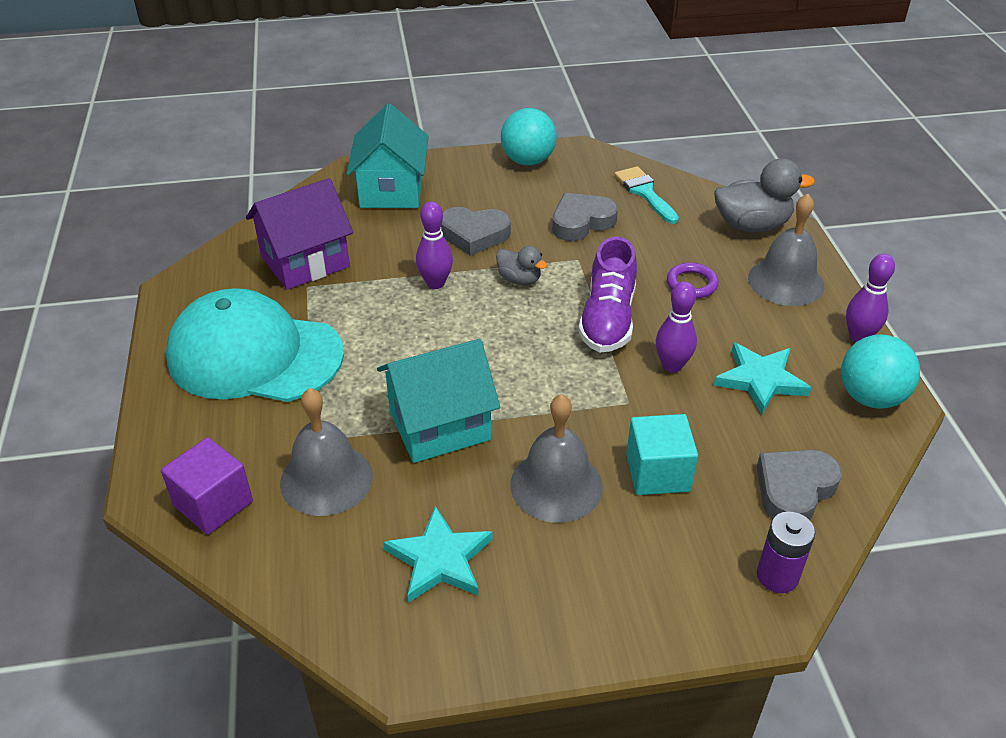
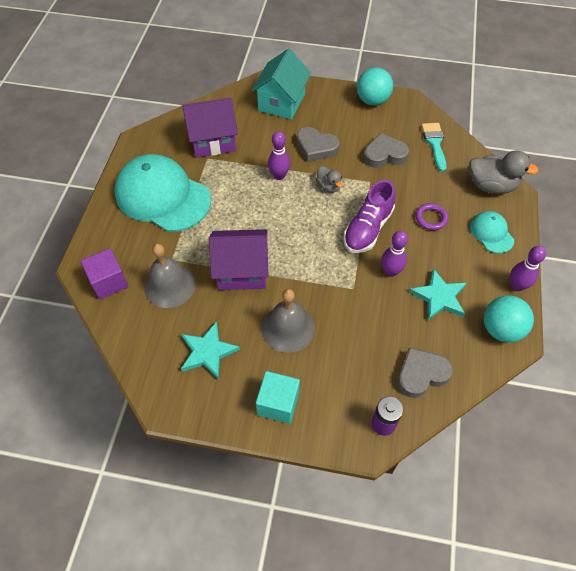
camera: 20 degrees right, 15 degrees up
turquoise house [377,339,500,463] -> purple house [209,229,269,290]
turquoise cube [626,414,698,495] -> turquoise cube moved to [256,371,300,424]
grey bell [748,194,824,306] -> turquoise cap [470,211,514,253]

